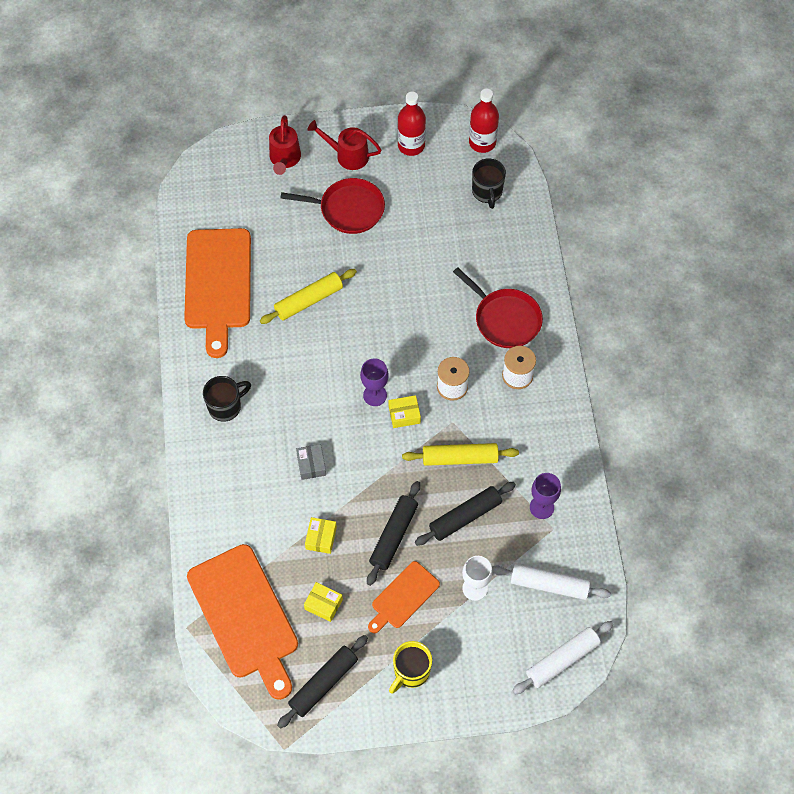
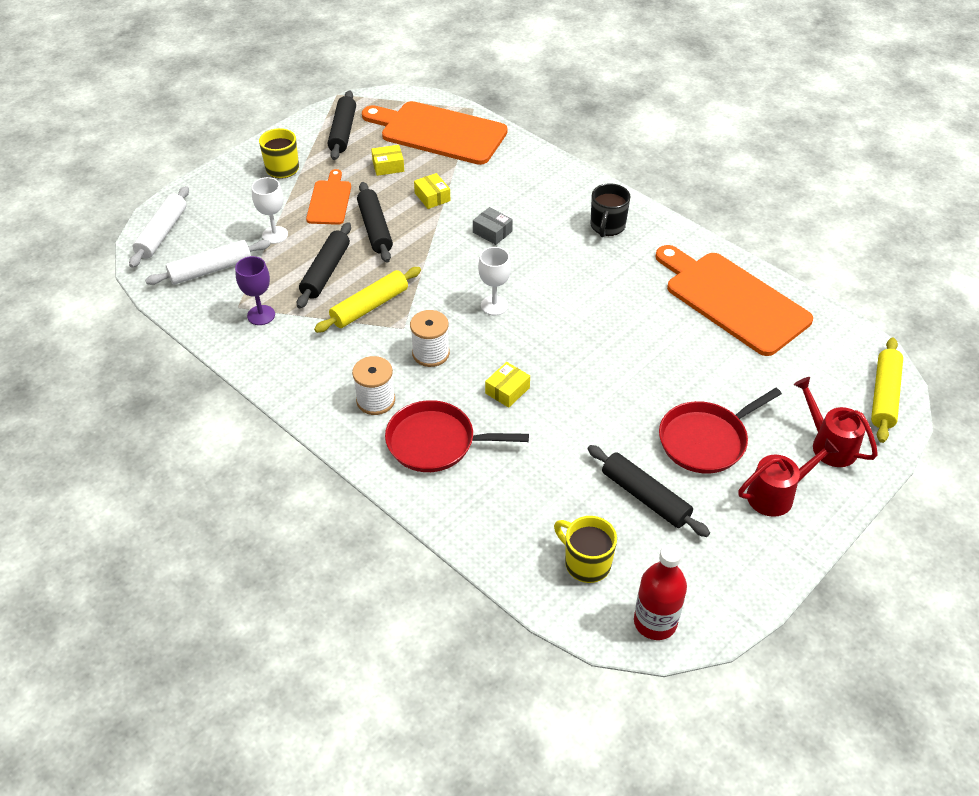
camera: 140 degrees right, 15 degrees down
yellow rolling pin [260,269,357,324] -> yellow rolling pin moved to [871,337,903,443]
purple goblet [360,358,389,406] -> white goblet [478,247,511,316]
yellow box [389,395,421,428] -> yellow box moved to [485,362,530,408]
red bottle [397,91,426,156] -> none
black mug [472,159,506,209] -> yellow mug [554,516,617,583]
none -> black rolling pin [587,445,710,537]

